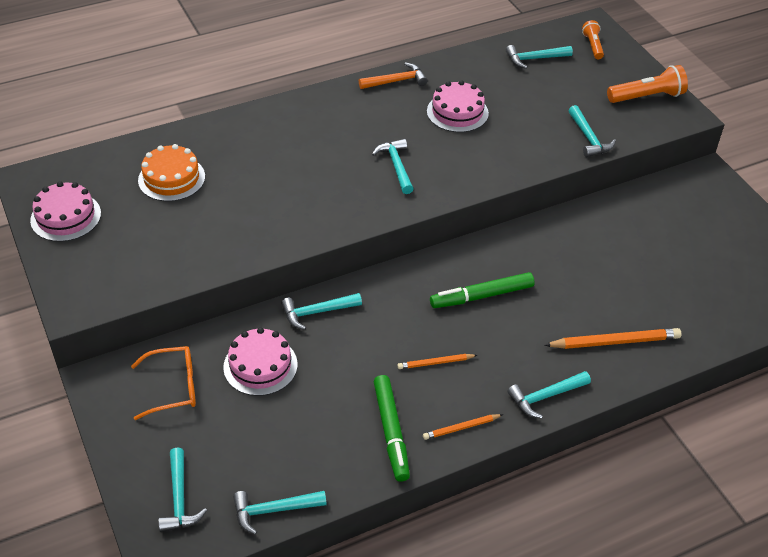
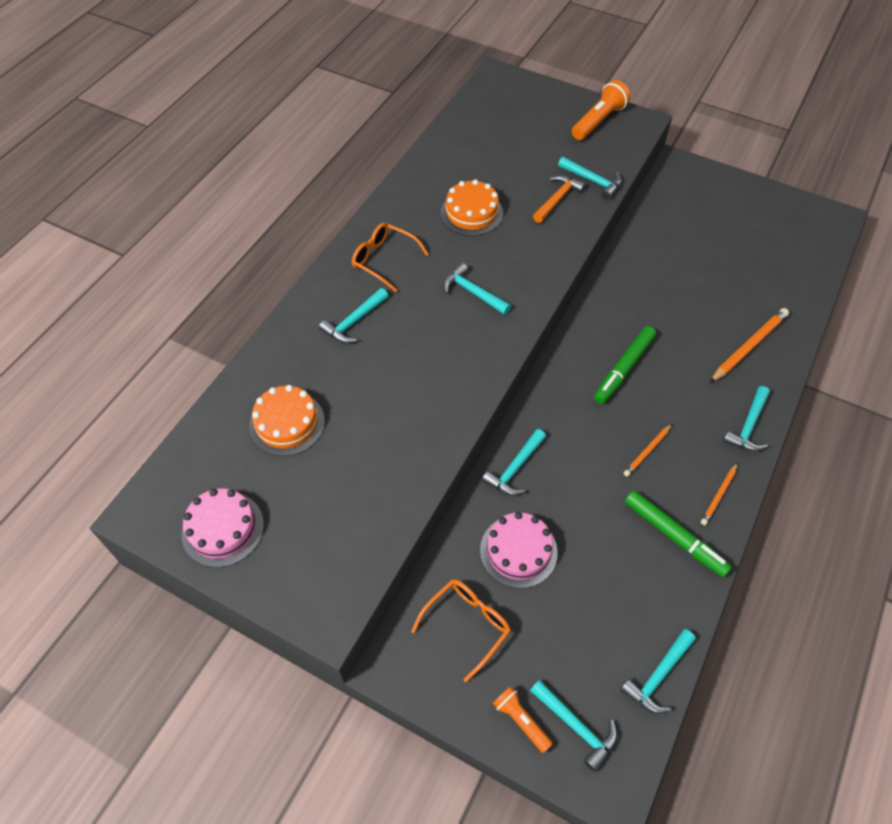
camera: 35 degrees left, 10 degrees up
orange hammer [359,62,428,89] -> orange hammer moved to [533,175,586,223]
pink cake [427,80,489,132] -> orange cake [441,179,503,236]
turquoise hammer [506,45,573,69] -> turquoise hammer moved to [319,288,388,343]
orange flashlight [582,20,604,59] -> orange flashlight moved to [493,686,553,753]
none -> orange glasses [352,223,429,292]

